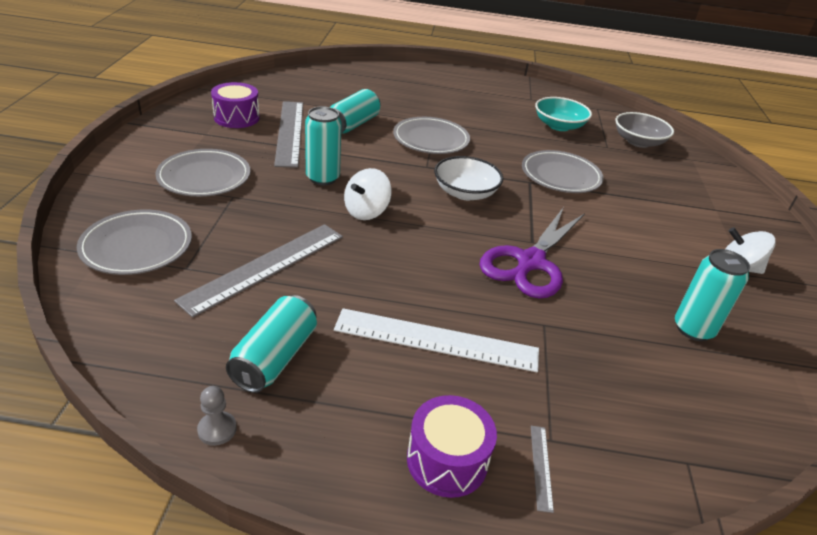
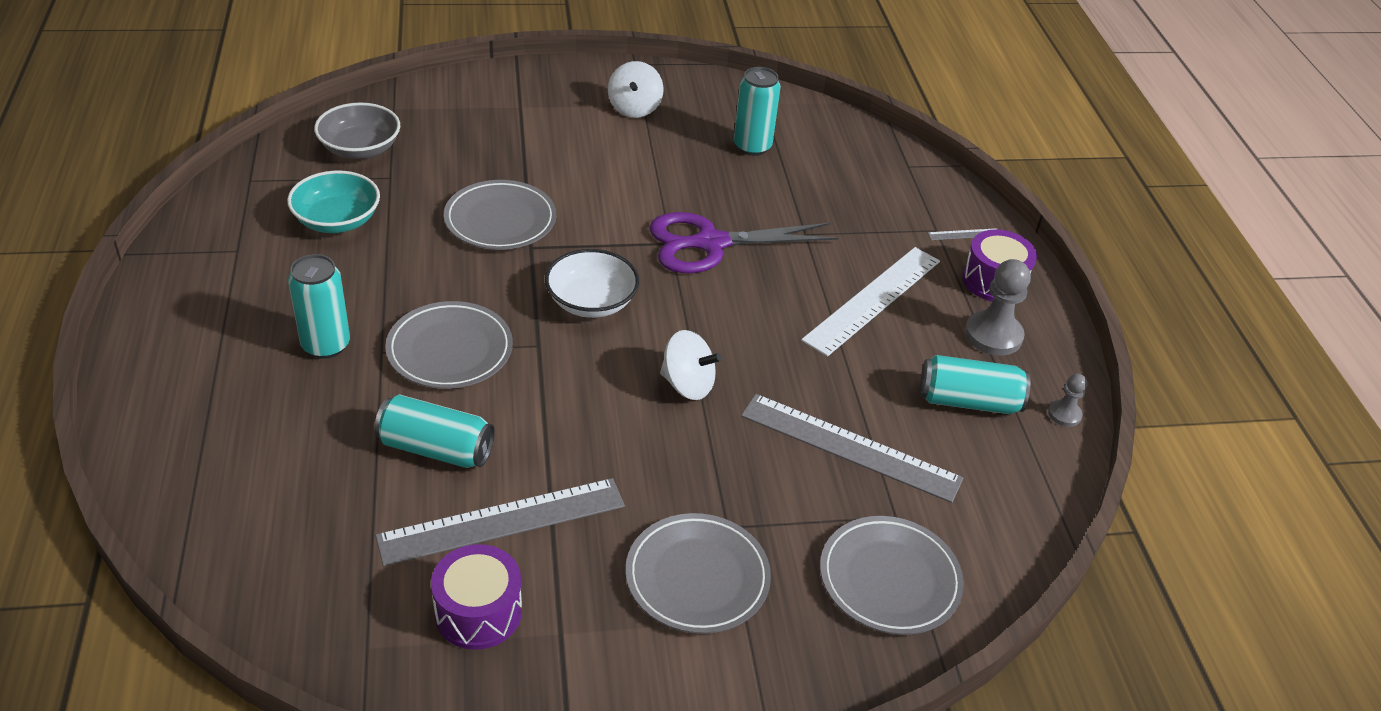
camera: 105 degrees left, 5 degrees up
turquoise can [305,106,342,185] -> turquoise can moved to [288,254,350,359]
white ruler [334,308,539,372] -> white ruler turned 45 degrees clockwise [801,247,940,357]
purple scissors [480,207,585,299] -> purple scissors turned 150 degrees clockwise [649,212,839,273]
none -> grey pawn [965,259,1031,356]

